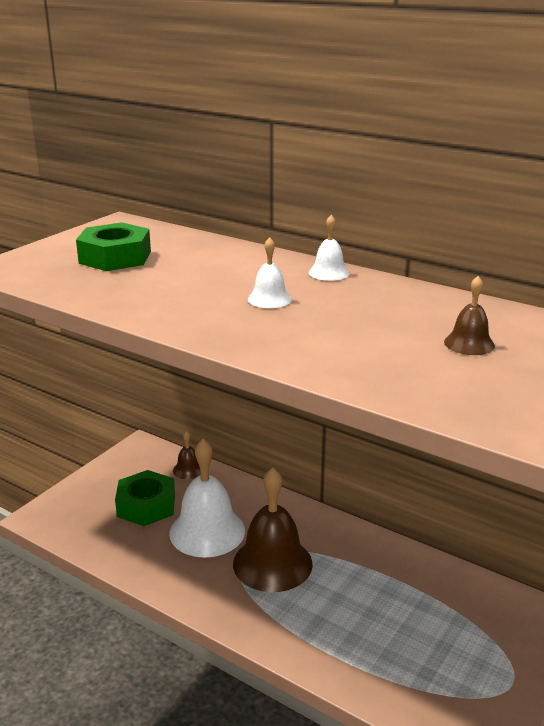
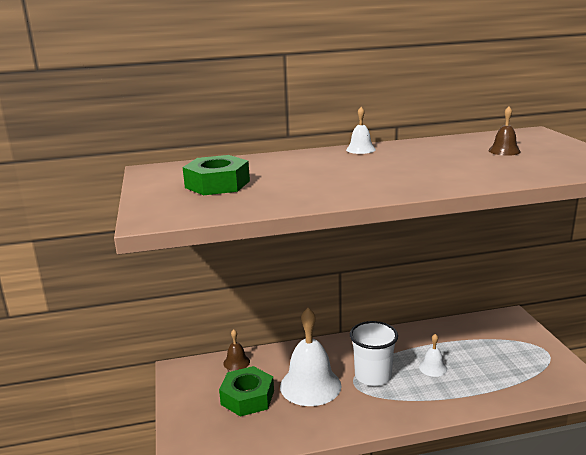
camera: 45 degrees left, 5 degrees down
brown bell [233,467,313,592] -> white cup [350,321,398,386]
white bell [248,237,292,308] -> white bell moved to [419,334,447,377]

